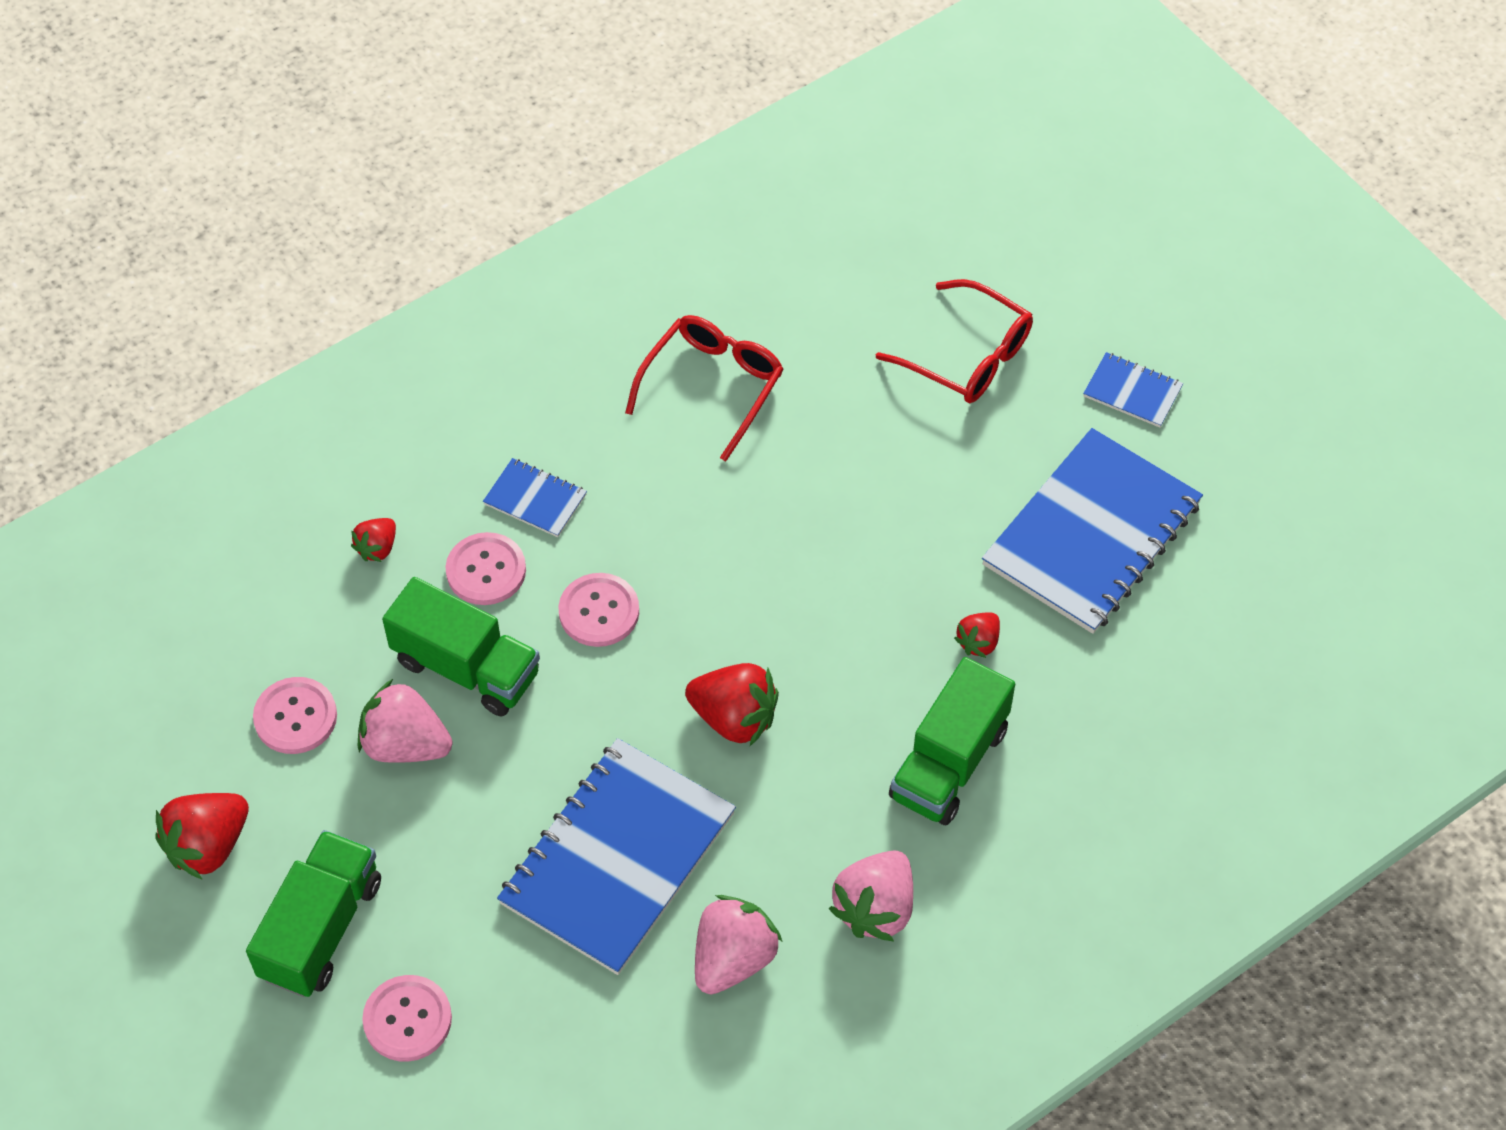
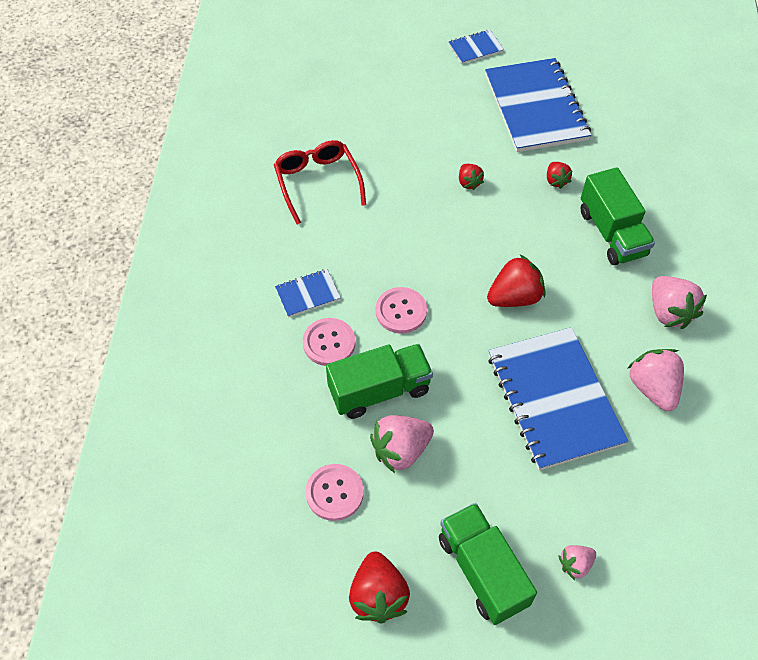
camera: 50 degrees left, 0 degrees up
red strawberry [351,518,396,562] -> red strawberry moved to [459,164,484,190]
pink button [362,975,452,1062] -> pink strawberry [558,545,596,580]
red glasses [876,279,1033,403] -> none

